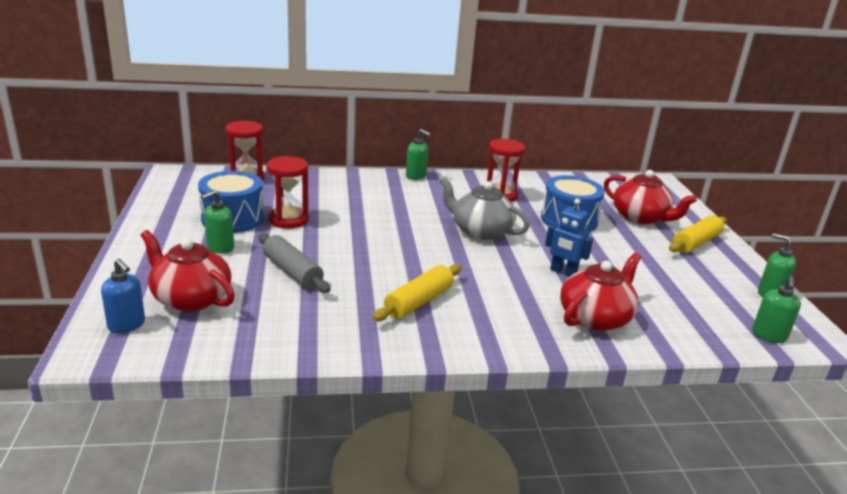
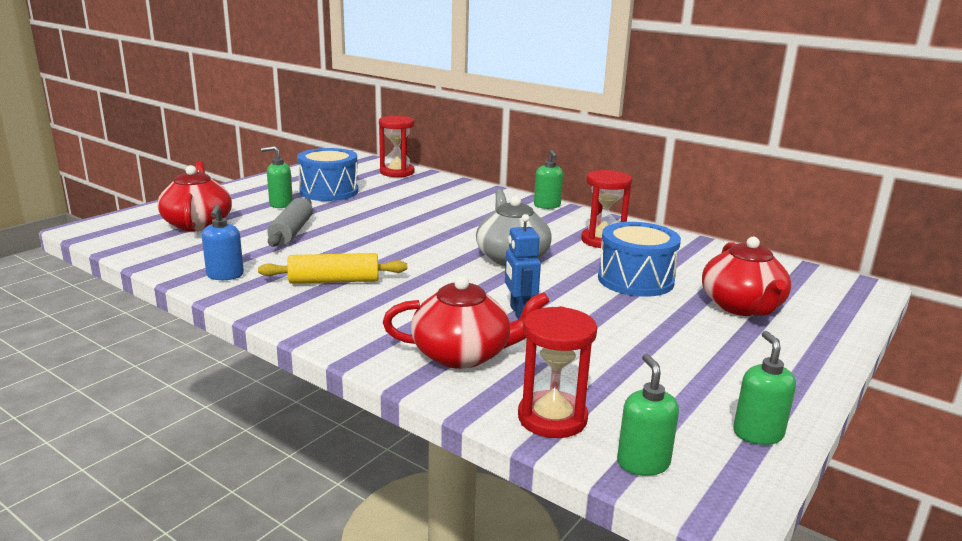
camera: 45 degrees right, 5 degrees down
blue soap dispenser [101,259,145,333] -> blue soap dispenser moved to [202,205,244,280]
red hourglass [267,156,309,229] -> red hourglass moved to [518,306,597,438]
yellow rolling pin [669,215,727,253] -> none
green soap dispenser [752,276,801,343] -> green soap dispenser turned 105 degrees clockwise [617,354,679,476]

